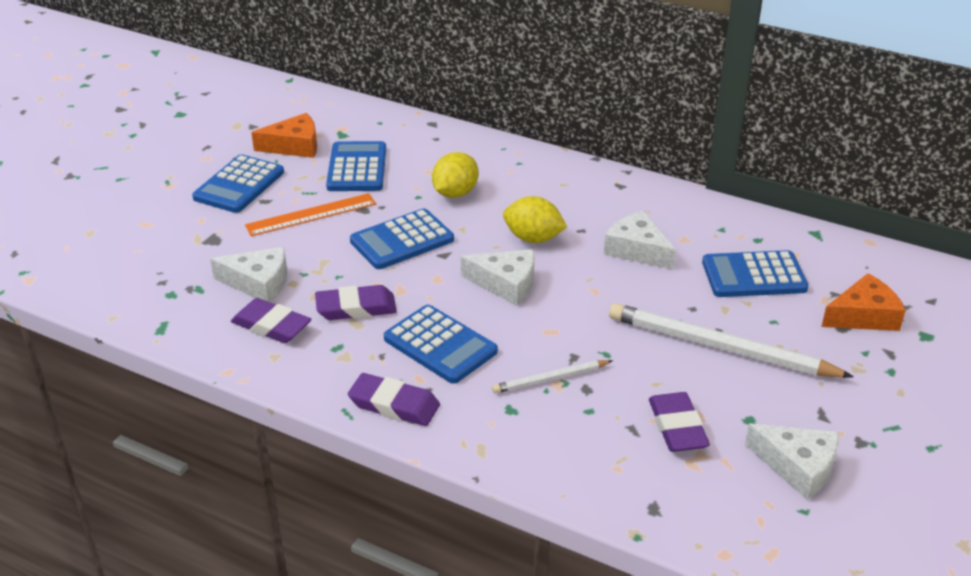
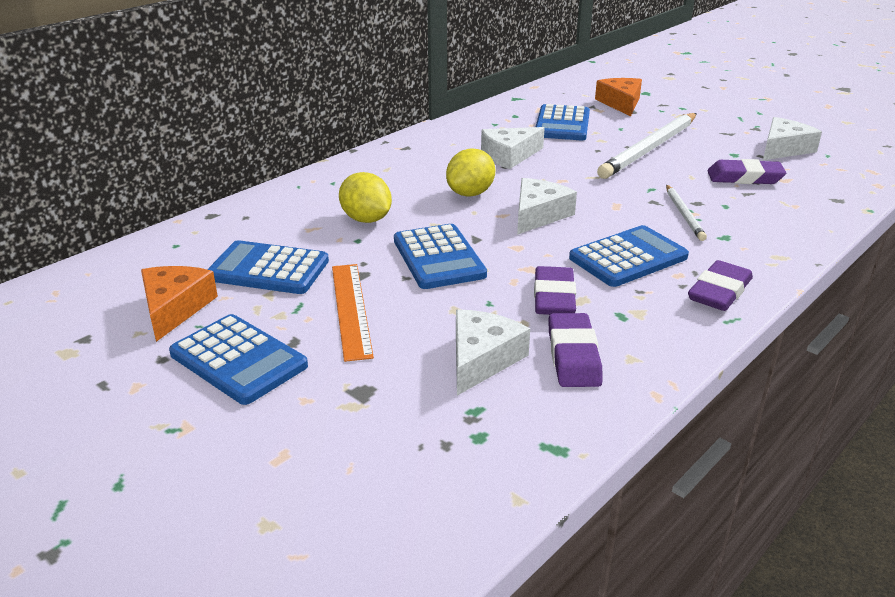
camera: 75 degrees left, 5 degrees down
purple eraser [231,298,312,343] -> purple eraser turned 45 degrees counterclockwise [548,313,603,387]

